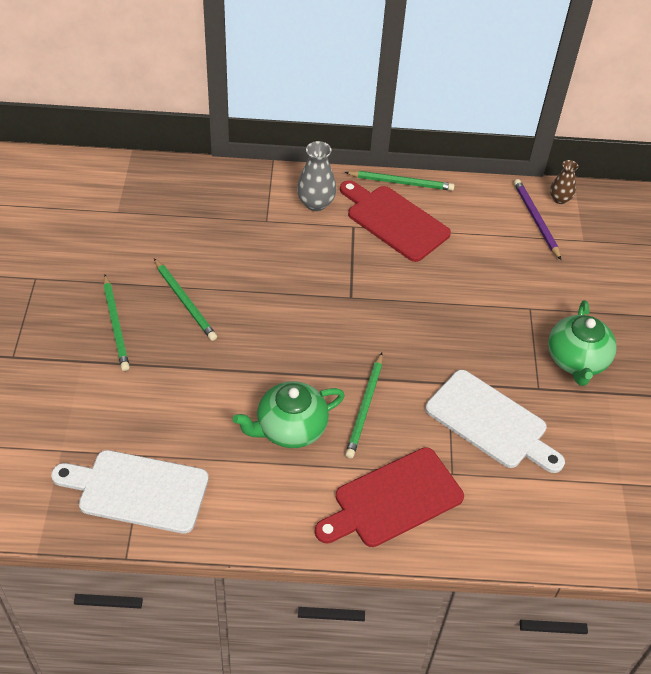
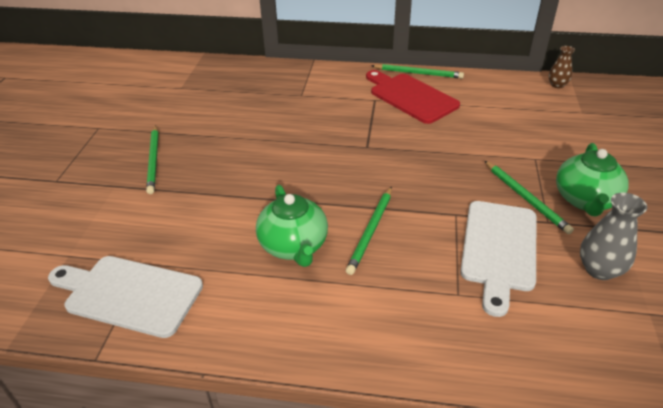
camera: 10 degrees right, 10 degrees down
green pencil [154,258,217,341] -> green pencil moved to [485,161,574,234]
green teapot [233,381,345,448] -> green teapot turned 90 degrees counterclockwise [256,185,328,267]
grey vase [297,141,336,211] -> grey vase moved to [580,193,647,280]
red cutting board [315,447,464,547] -> none
white cutting board [425,370,565,473] -> white cutting board turned 60 degrees clockwise [460,201,536,317]
purple pencil [514,179,561,260] -> none

